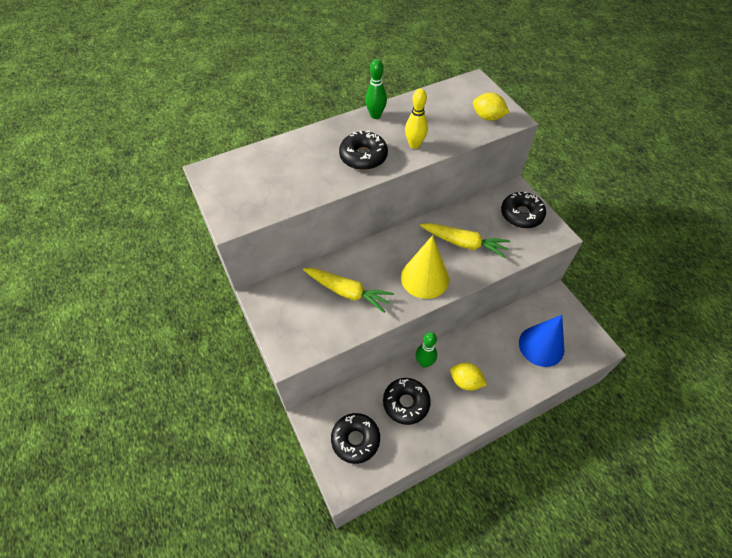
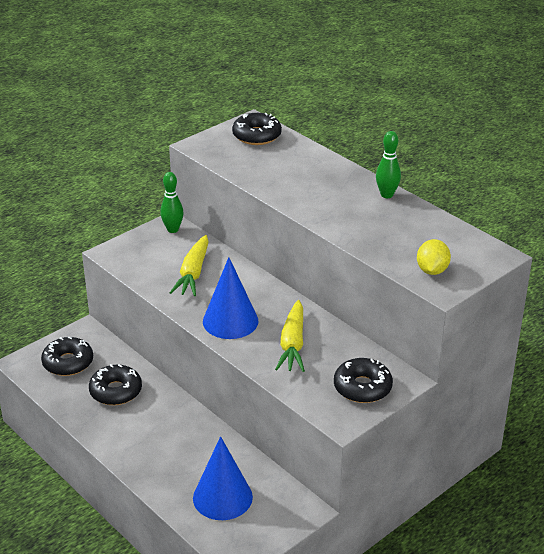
camera: 75 degrees right, 20 degrees down
black donut [339,131,388,170] -> black donut moved to [232,113,282,145]
yellow cone [401,235,449,299] -> blue cone [203,257,259,339]
yellow bowling pin [405,88,428,149] -> none
green bowling pin [416,332,437,368] -> green bowling pin moved to [160,172,184,233]
yellow lemon [450,363,487,391] -> none

